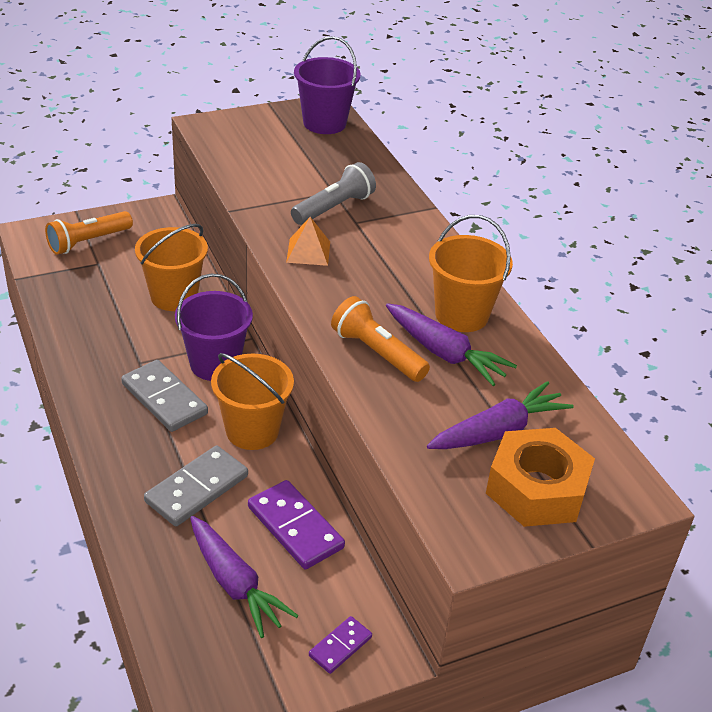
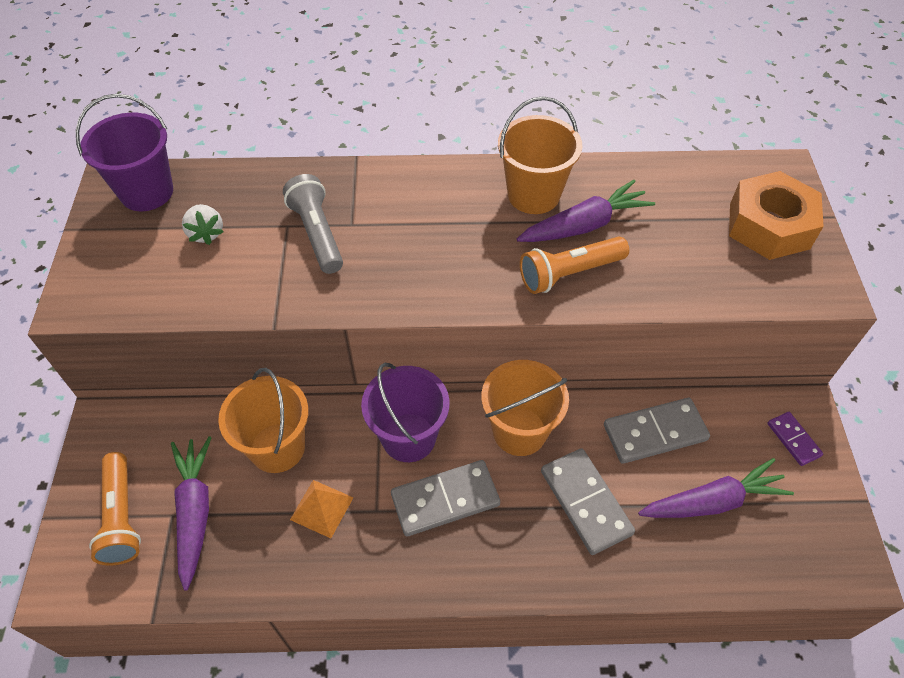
camera: 65 degrees left, 15 degrees up
purple domino [248,480,345,569] -> grey domino [604,398,710,464]
orange pyramid [286,217,330,266] -> orange pyramid moved to [290,480,354,538]
purple carrot [427,381,574,449] -> purple carrot moved to [171,436,212,591]
none -> white strawberry [182,204,224,245]

